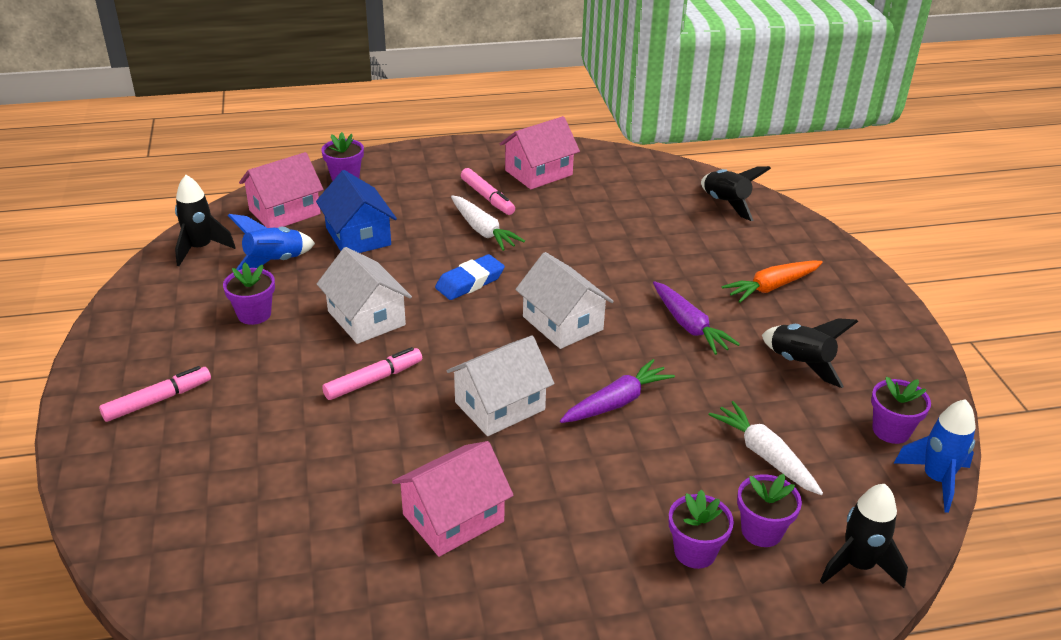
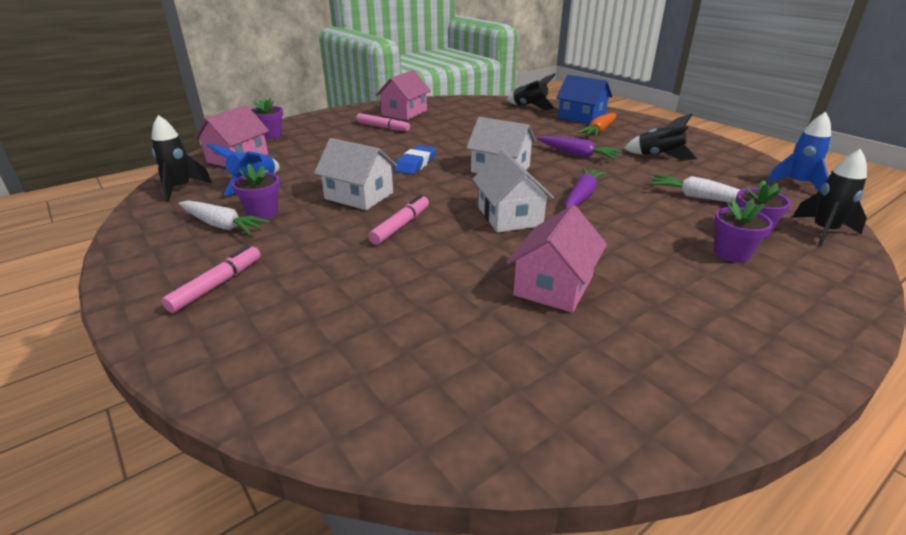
camera: 25 degrees left, 5 degrees down
blue house [316,170,397,253] -> blue house moved to [556,75,612,124]
white house [447,336,555,436] -> white house turned 45 degrees counterclockwise [472,150,554,233]
white carrot [451,195,525,251] -> white carrot moved to [178,201,271,235]
purple flower pot [871,376,931,444] -> none

